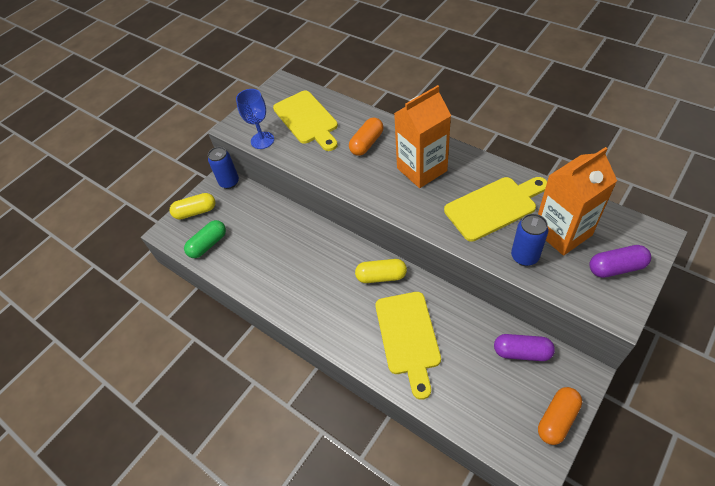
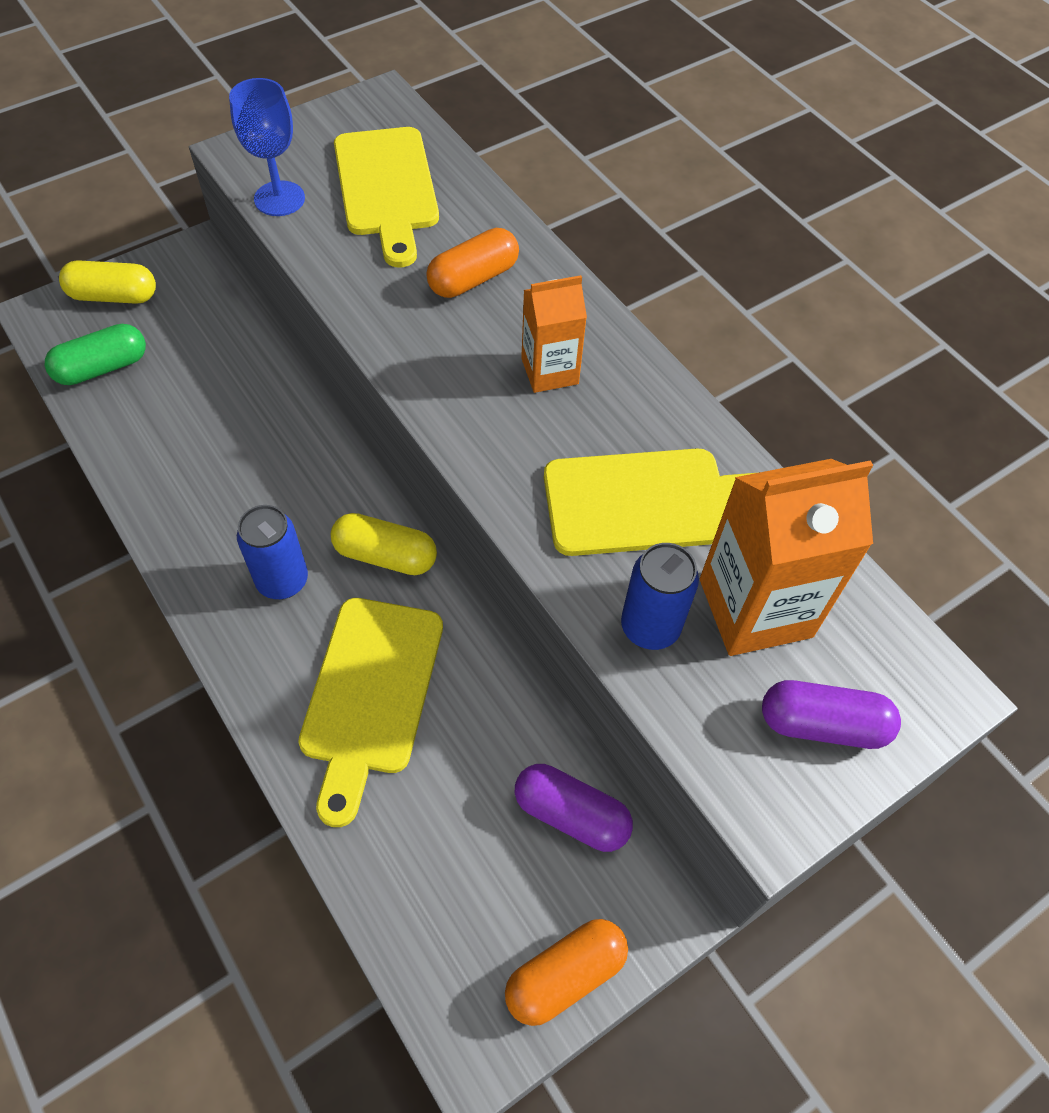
camera: 10 degrees right, 5 degrees up
blue can [208,147,239,189] -> blue can moved to [237,505,308,599]
orange carton [394,85,451,188] -> orange carton [521,275,587,393], size x0.60

